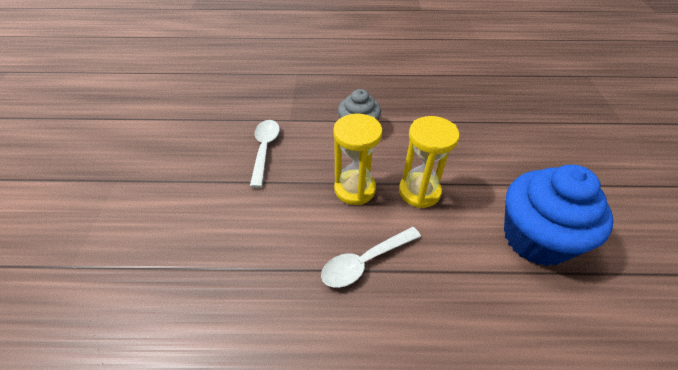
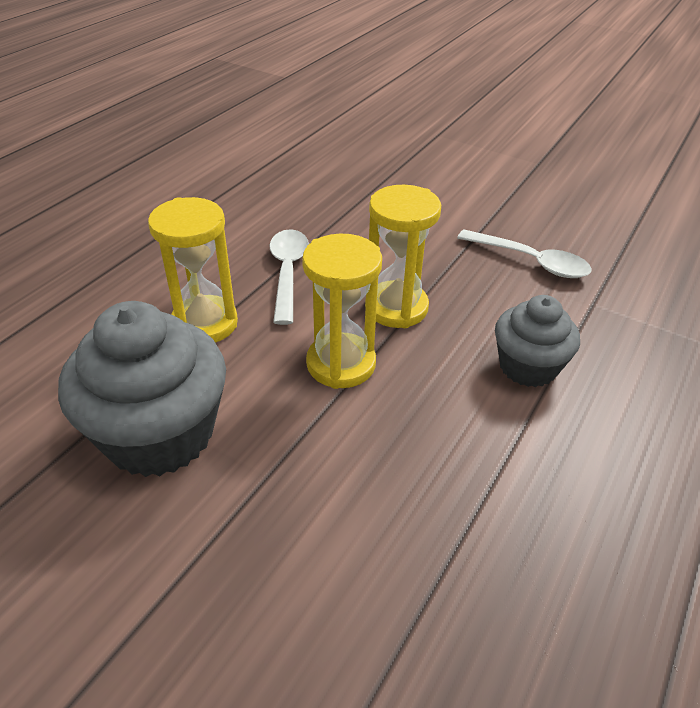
camera: 120 degrees right, 5 degrees down
blue cupcake [504,165,614,266] -> grey cupcake [58,301,226,477]
none -> yellow hourglass [148,197,238,343]

